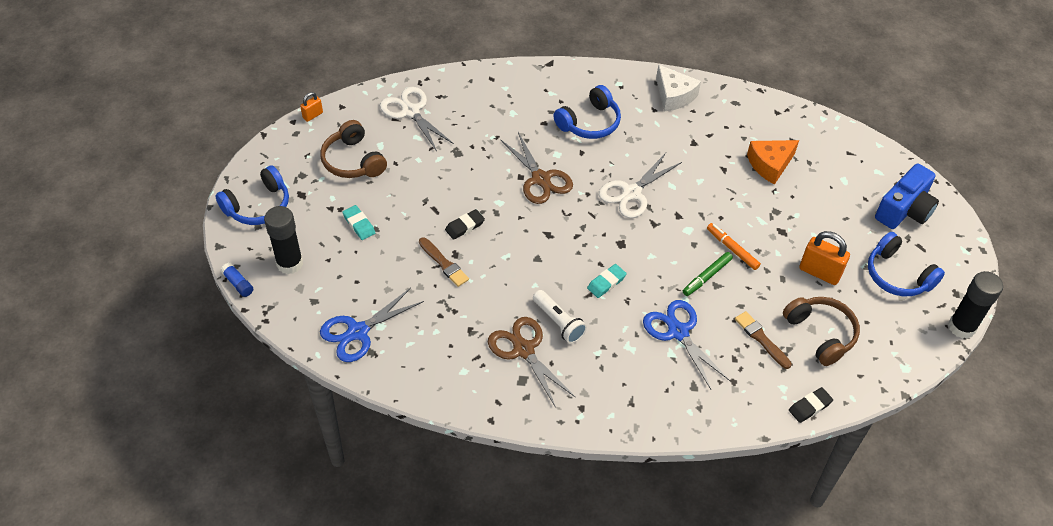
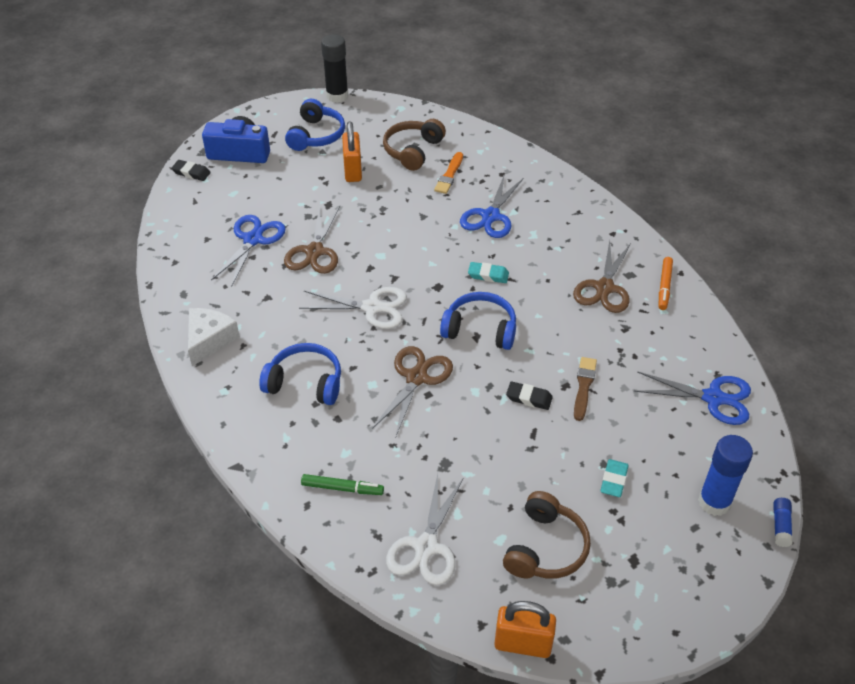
camera: 125 degrees left, 5 degrees down
blue headphones [216,165,289,225] -> blue headphones moved to [440,292,516,350]
black glue stick [264,206,303,274] -> blue glue stick [698,435,753,516]
orange padlock [300,92,323,122] -> orange padlock [495,601,556,658], size x1.82
white flashlight [533,290,587,344] -> none
green marker [683,252,733,296] -> green marker moved to [301,474,384,495]
orange marker [707,223,761,270] -> orange marker moved to [659,257,673,310]
brown brush [735,311,792,369] -> orange brush [434,152,463,194]
orange cheese [747,140,799,185] -> blue scissors [211,215,286,285]
black eraser [789,387,833,423] -> black eraser moved to [171,160,211,181]
none -> brown scissors [284,205,340,274]

